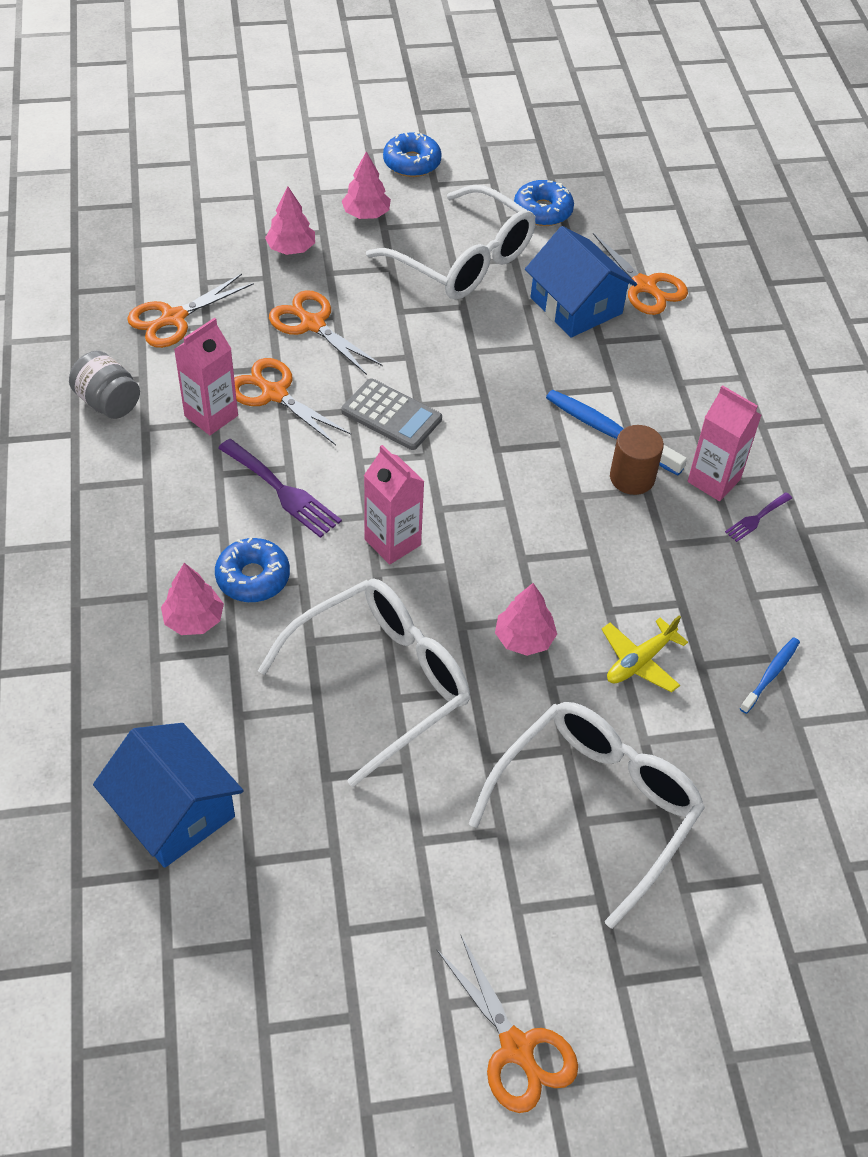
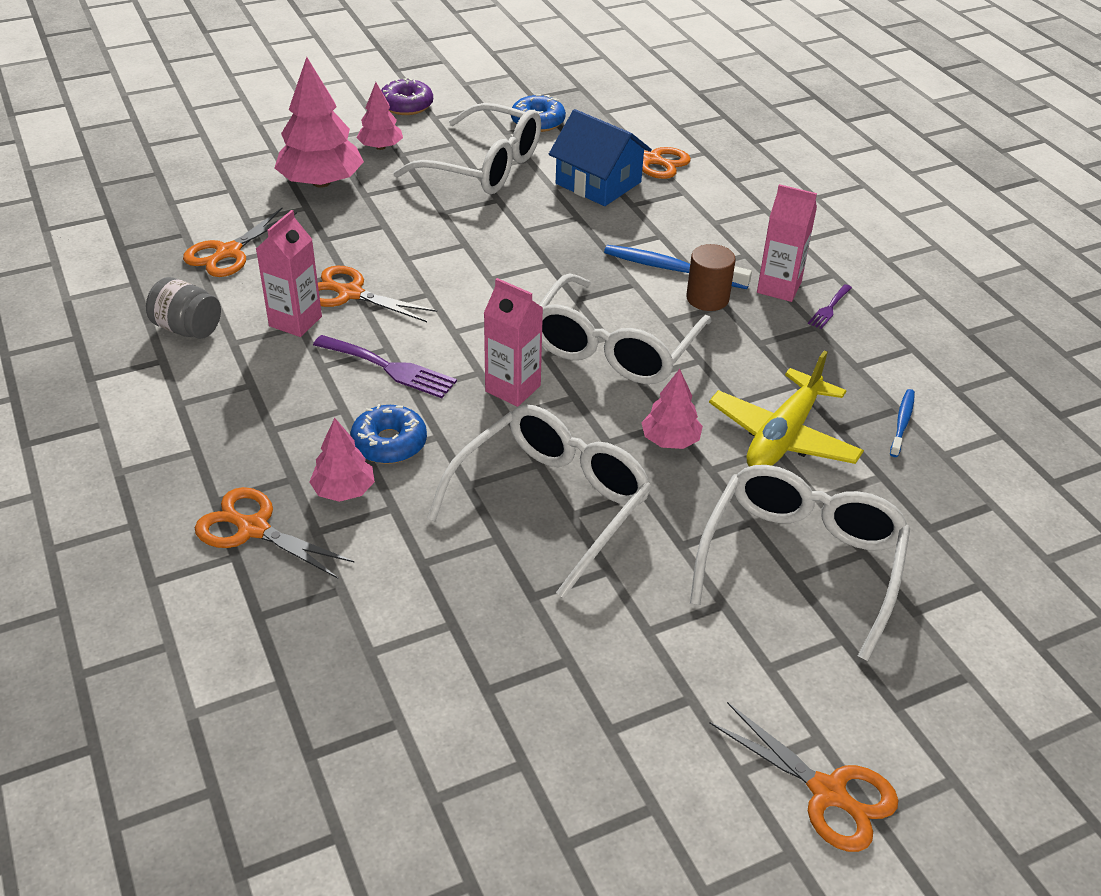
camera: 15 degrees left, 10 degrees down
blue house [93,723,244,868] -> none
pink tree [265,187,315,255] -> pink tree [275,57,364,188], size x1.81
orange scissors [269,290,383,375] -> orange scissors moved to [195,487,355,579]
grey calculator [341,378,442,450] -> none
blue donut [383,132,442,177] -> purple donut [381,78,433,115]
yellow plane [601,615,688,693] -> yellow plane [709,350,864,467], size x1.68
none -> white glasses [539,273,712,384]

